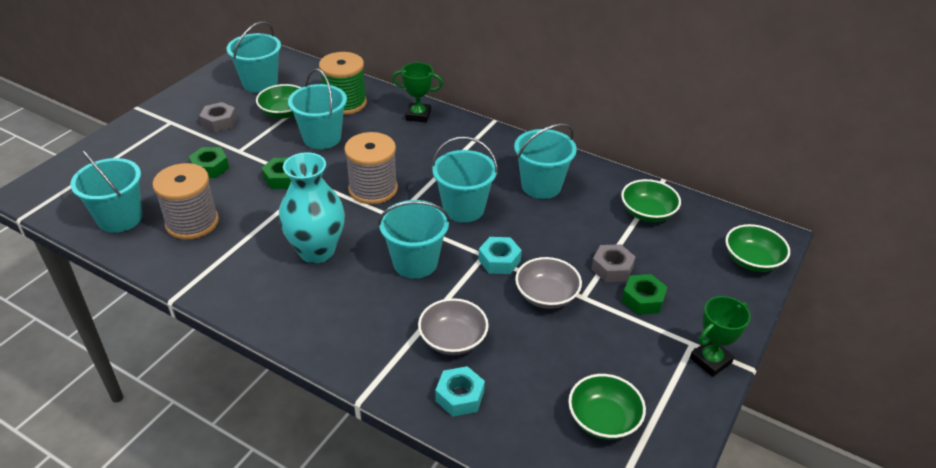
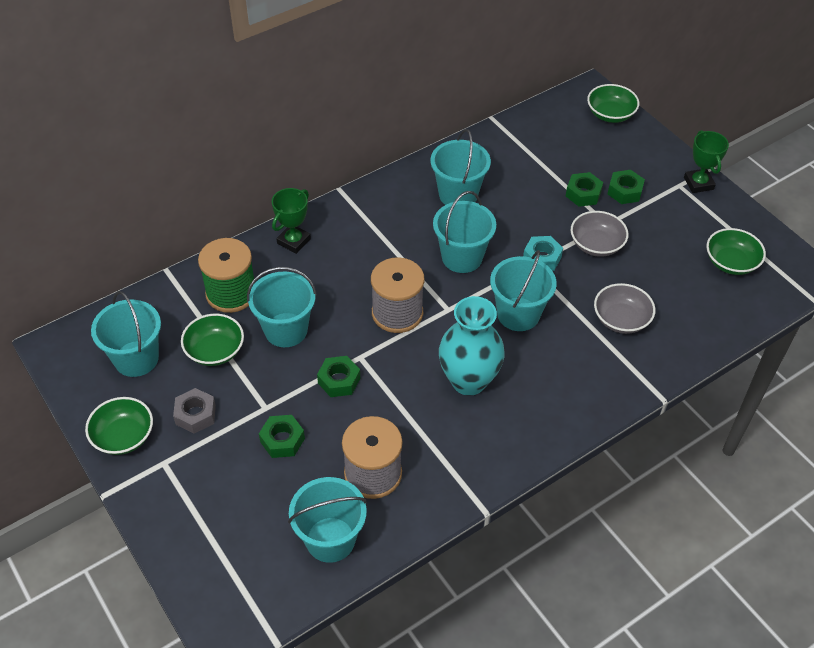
camera: 65 degrees left, 10 degrees up
turquoise nut [435,366,485,417] -> none
grey nut [591,244,636,282] -> green nut [566,172,603,207]
green bowl [621,179,681,222] -> green bowl moved to [85,397,153,455]

